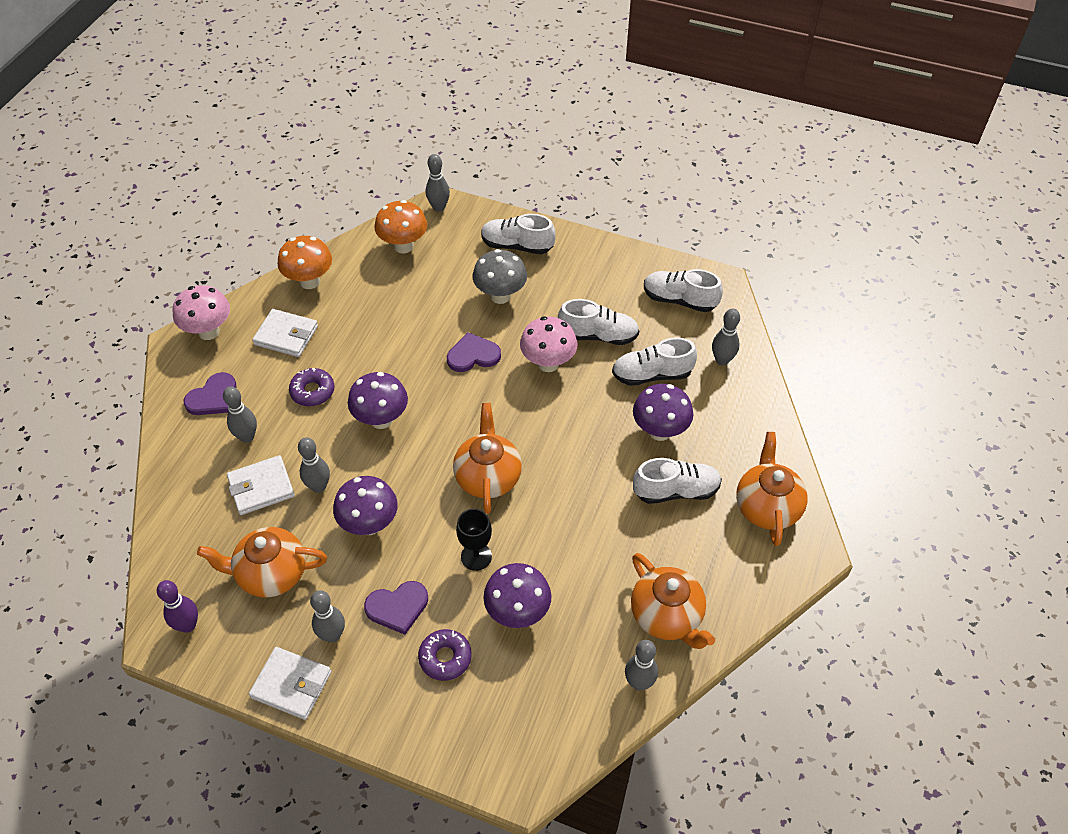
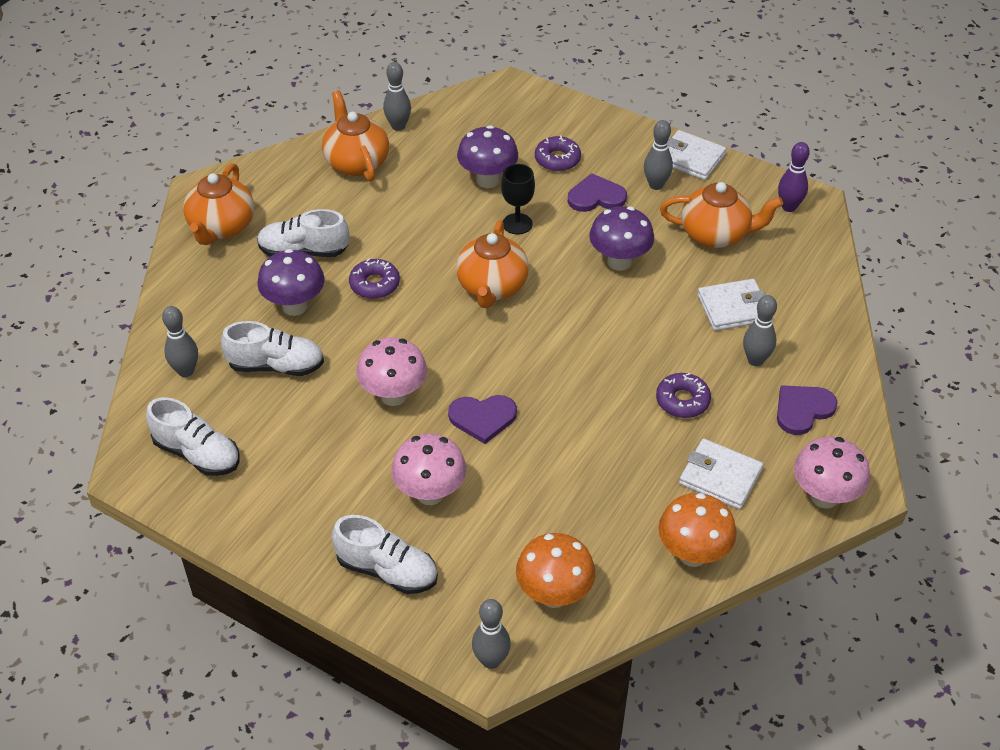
camera: 170 degrees left, 5 degrees down
grey bowling pin [298,437,330,493] -> none
purple mushroom [348,372,408,429] -> none
grey mushroom [473,249,527,304] -> pink mushroom [391,434,467,505]
white shoe [558,299,639,345] -> none
none -> purple donut [349,259,400,299]

